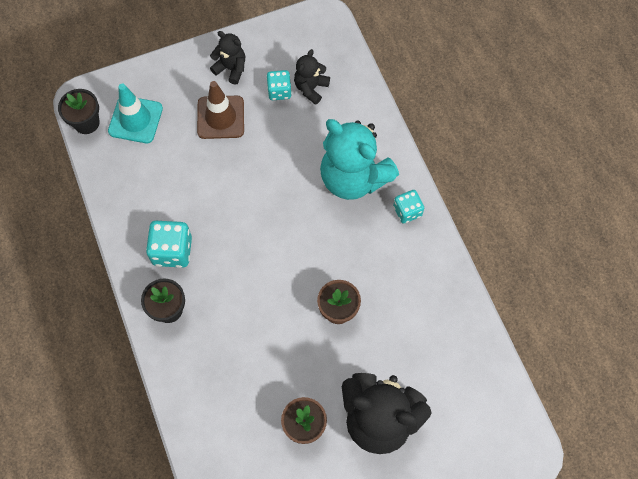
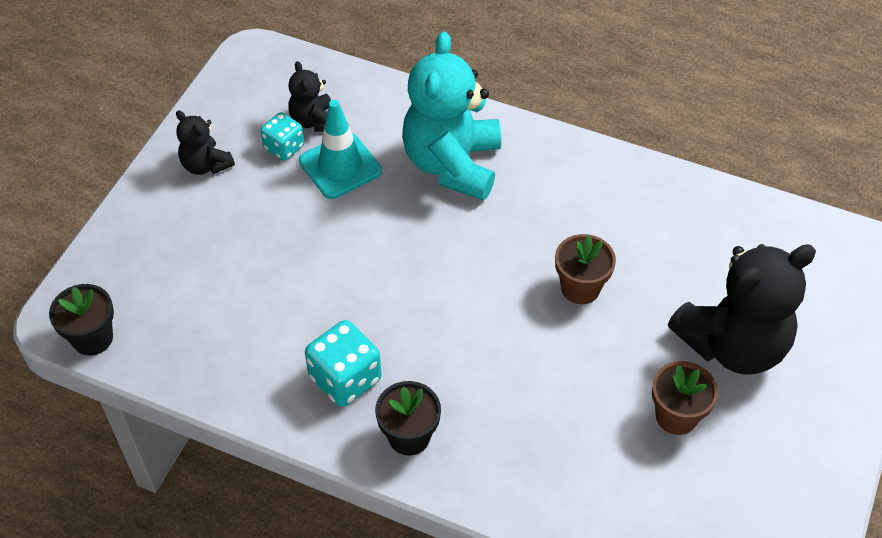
camera: 45 degrees left, 15 degrees down
turquoise traffic cone [108,84,163,143] -> turquoise traffic cone moved to [299,100,382,199]
brown traffic cone [197,81,244,139] -> none
black teddy bear [210,31,245,85] -> black teddy bear turned 120 degrees counterclockwise [176,110,235,175]
turquoise teddy bear [320,119,399,200] -> turquoise teddy bear turned 105 degrees clockwise [402,31,501,201]
turquoise dice [393,190,424,223] -> none

